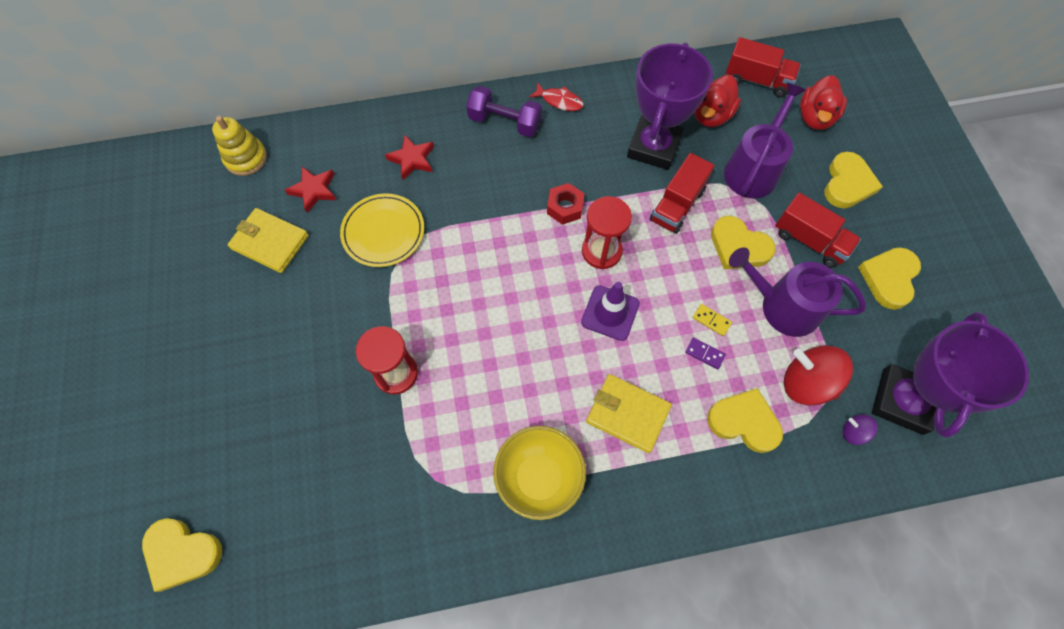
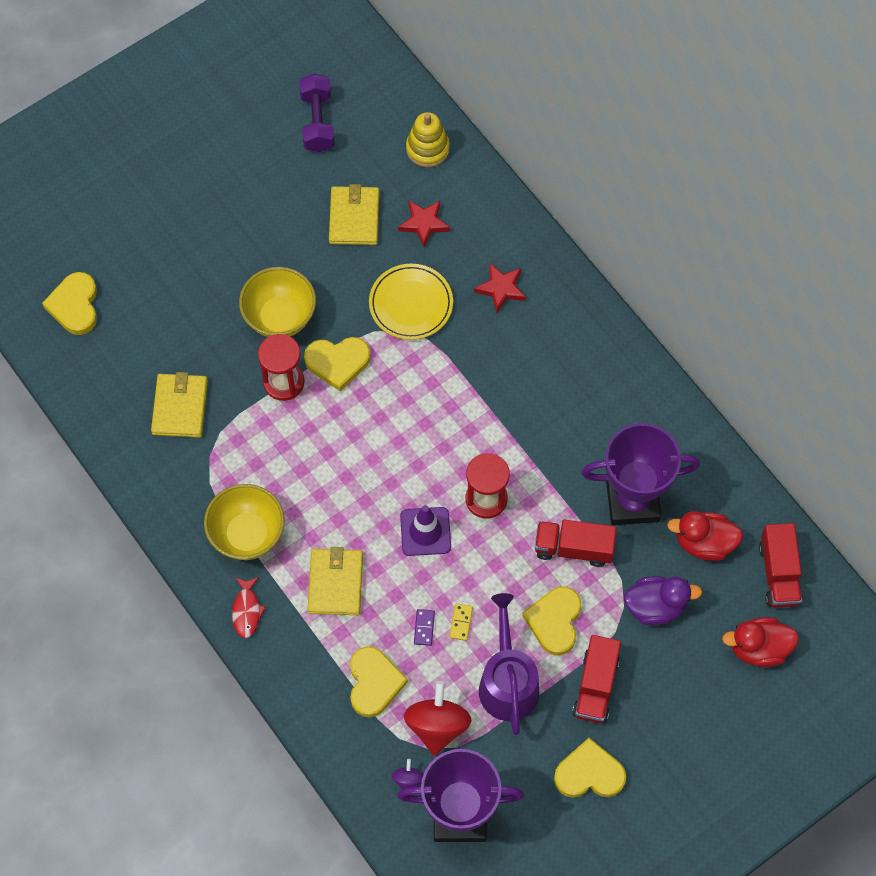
camera: 65 degrees right, 0 degrees up
purple dumbbell [466,86,542,137] -> purple dumbbell moved to [299,74,335,152]
red fish [529,82,584,111] -> red fish moved to [232,577,266,638]
red nut [547,183,584,225] -> none
purple watering can [724,83,806,199] -> purple duck [624,576,702,625]
yellow heart [824,152,883,208] -> yellow heart moved to [304,337,371,391]
none -> yellow wallet [151,372,208,438]
none -> yellow bowl [239,267,316,337]

